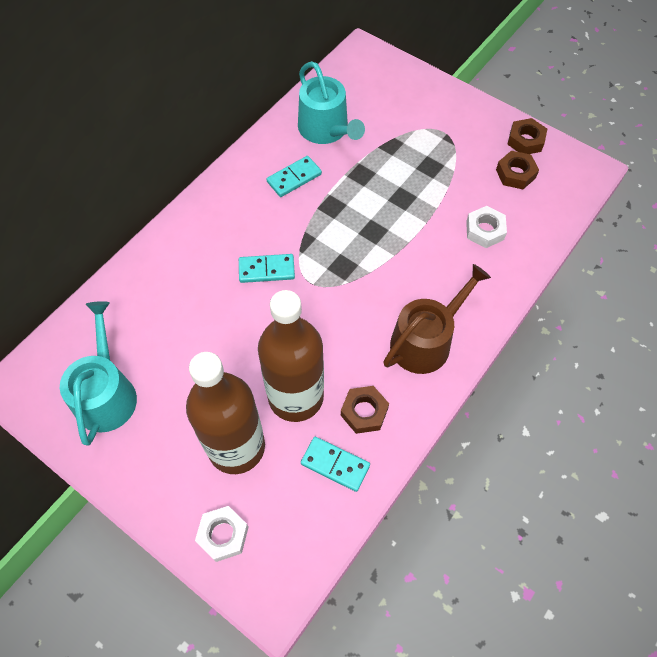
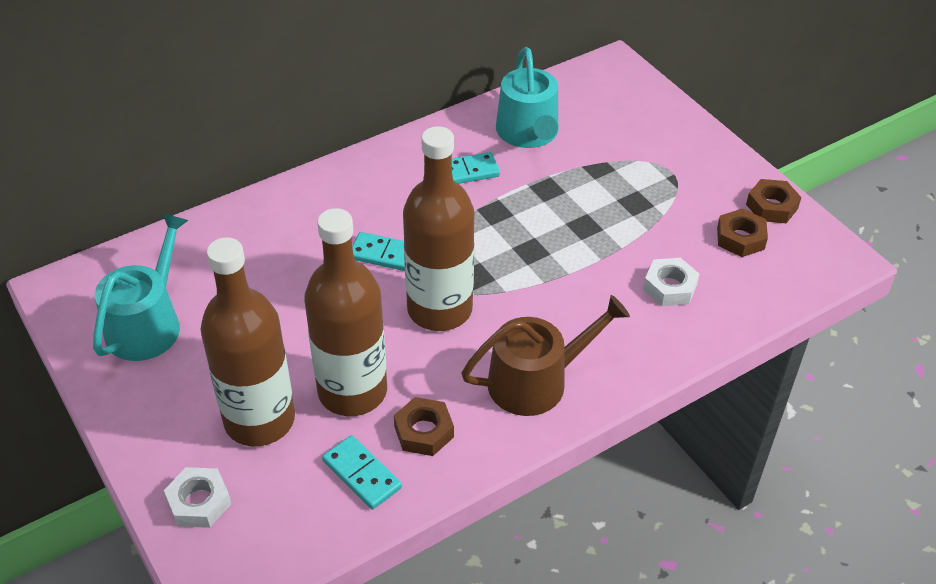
camera: 20 degrees right, 15 degrees down
none -> brown bottle [403,126,474,331]

